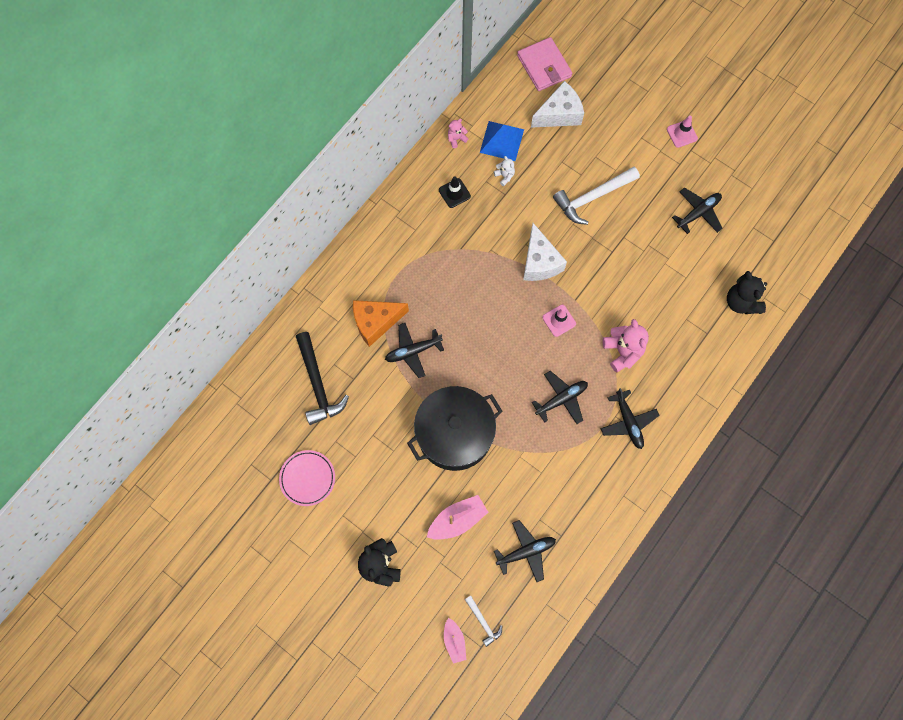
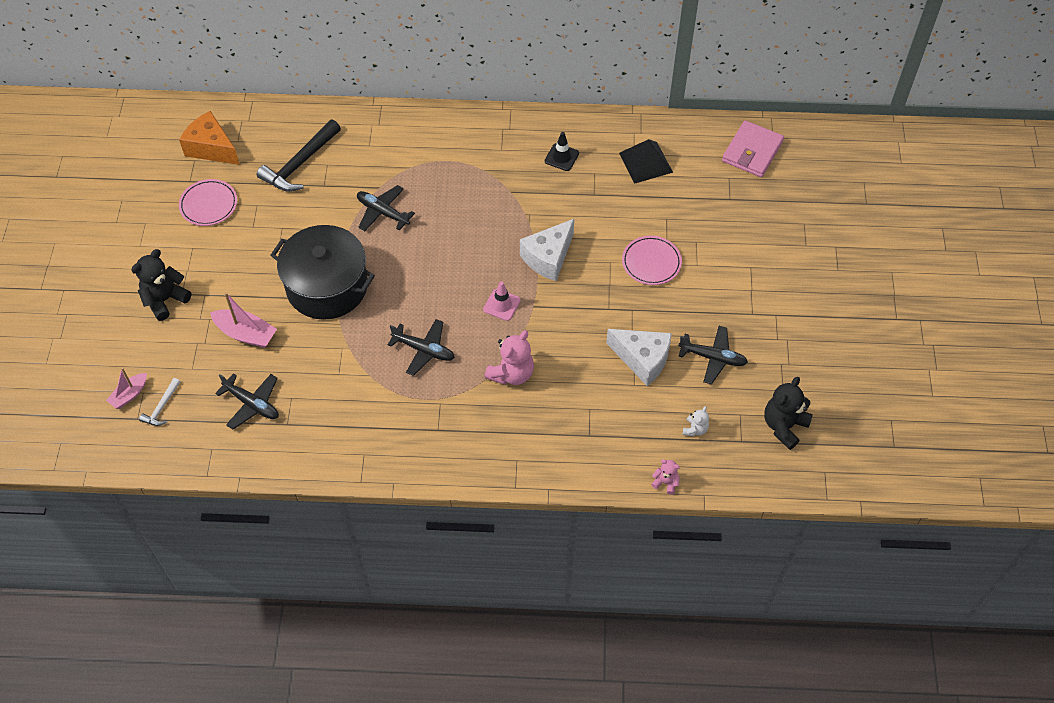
camera: 55 degrees right, 15 degrees down
orange cheese [353,300,409,347] -> orange cheese moved to [179,111,240,165]
pink teddy bear [448,119,468,148] -> pink teddy bear moved to [651,459,680,495]
blue pyramid [480,121,524,161] -> black pyramid [619,139,673,184]
white teddy bear [494,156,515,186] -> white teddy bear moved to [683,406,709,436]
white cheese [531,81,584,128] -> white cheese moved to [606,329,672,386]
white hammer [553,167,640,225] -> pink plate [622,236,682,285]
black plane [601,388,660,449] -> none
pink traffic cone [667,115,698,148] -> none
black teddy bear [727,271,767,314] -> black teddy bear moved to [764,377,813,450]

